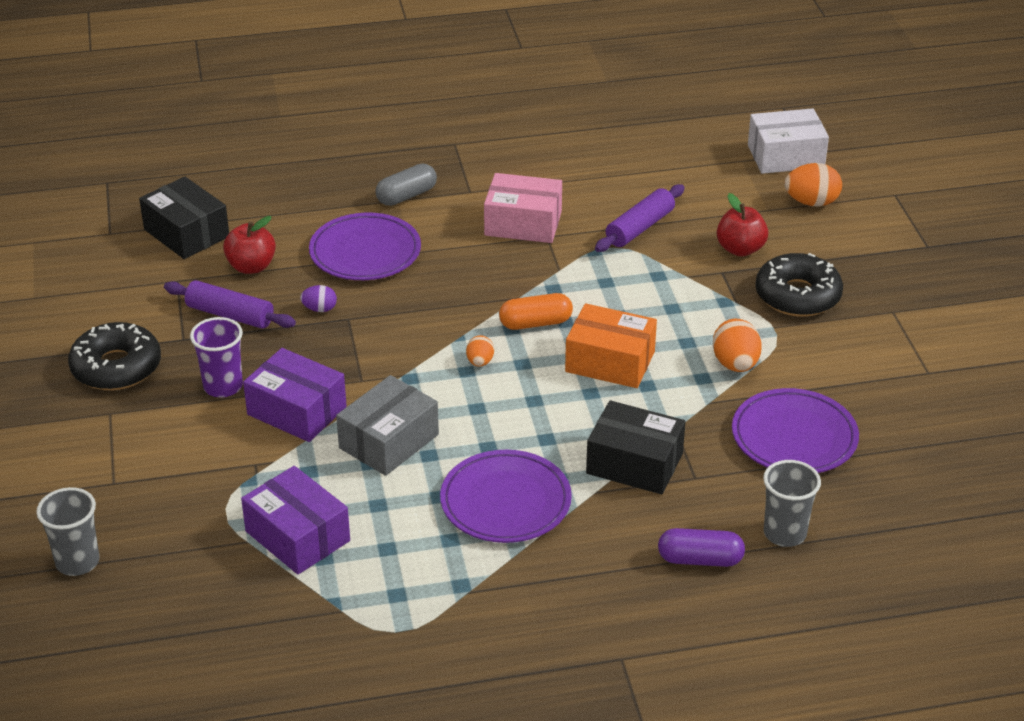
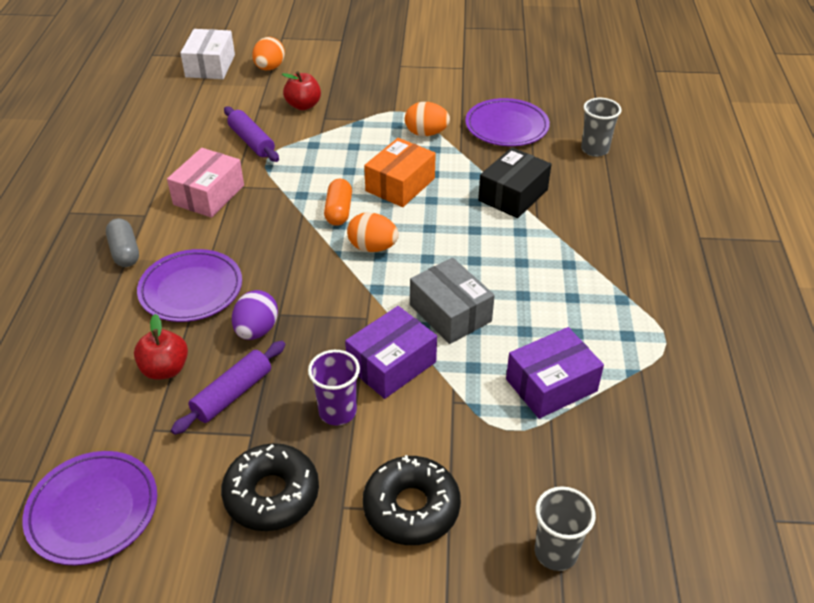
camera: 75 degrees left, 5 degrees up
black box [139,177,229,259] -> none
purple egg [300,285,337,312] -> purple egg [232,290,278,340], size x1.71
purple plate [440,450,572,543] -> purple plate moved to [22,451,157,566]
orange egg [466,335,494,367] -> orange egg [347,212,399,252], size x1.71
purple capsule [658,528,745,567] -> none
black donut [755,253,843,317] -> black donut moved to [363,455,461,545]

